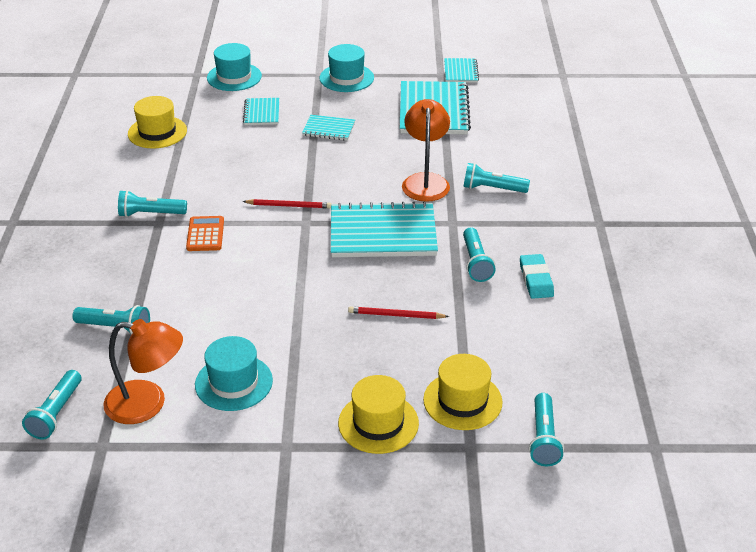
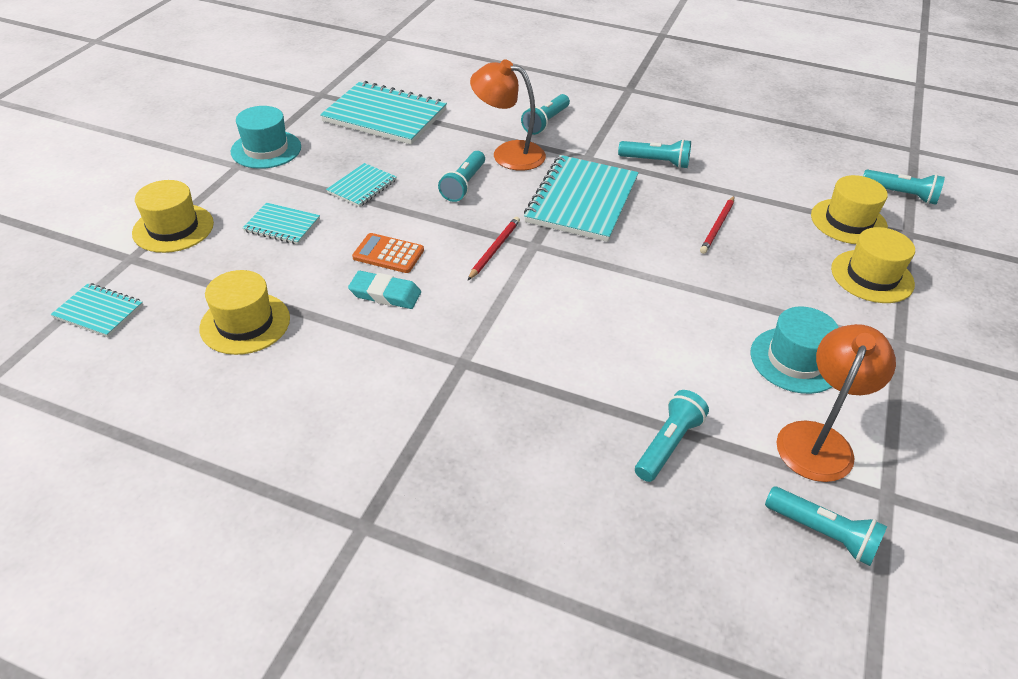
camera: 70 degrees left, 5 degrees up
turquoise flashlight [118,190,187,217] -> turquoise flashlight moved to [438,151,485,202]
orange calculator [186,216,224,251] -> orange calculator moved to [352,233,424,273]
turquoise hat [207,43,262,91] -> yellow hat [132,180,214,253]
turquoise notebook [444,58,479,83] -> turquoise notebook moved to [51,283,143,337]
turquoise eraser [520,254,554,299] -> turquoise eraser moved to [348,271,421,309]

